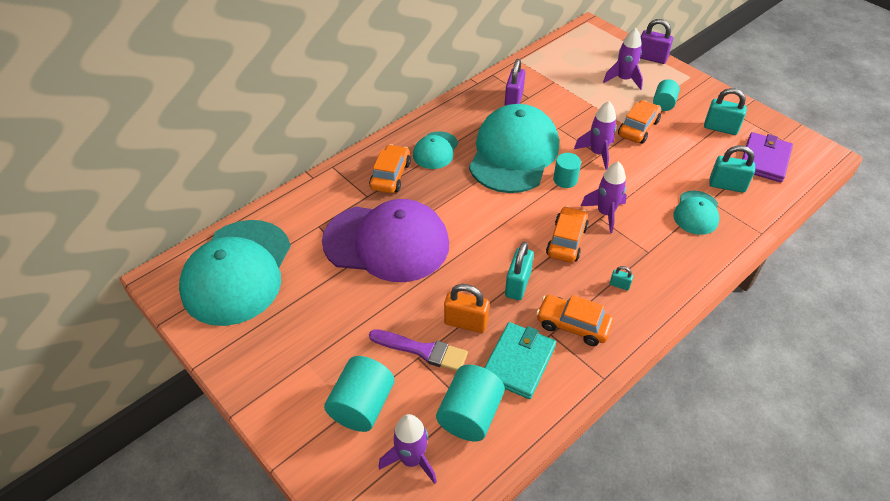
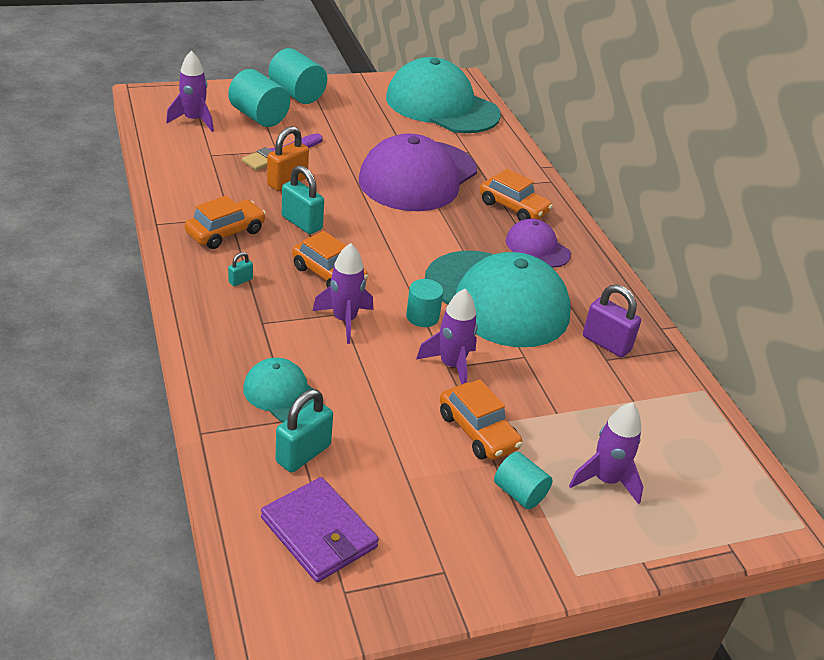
camera: 110 degrees right, 10 degrees down
turquoise cap [413,131,458,169] -> purple cap [506,219,571,268]
turquoise cylinder [436,365,505,441] -> turquoise cylinder moved to [268,48,327,104]
turquoise wallet [484,322,556,399] -> none
purple padlock [640,19,673,64] -> none
turquoise padlock [704,88,747,135] -> none

